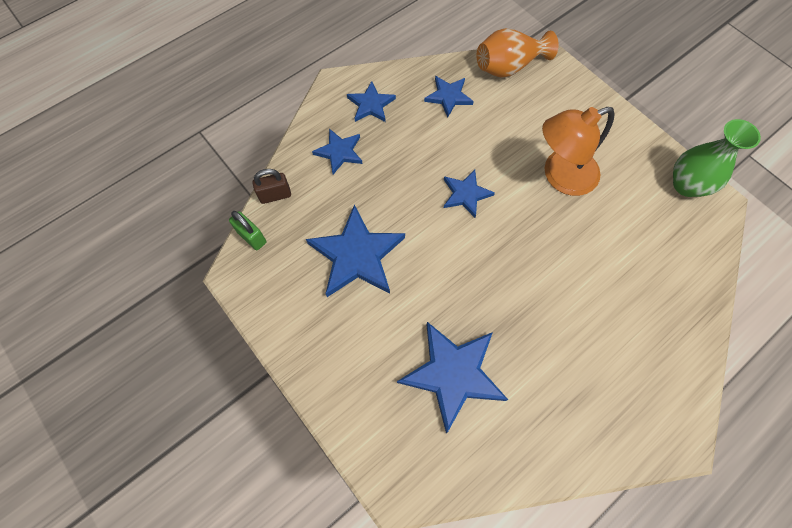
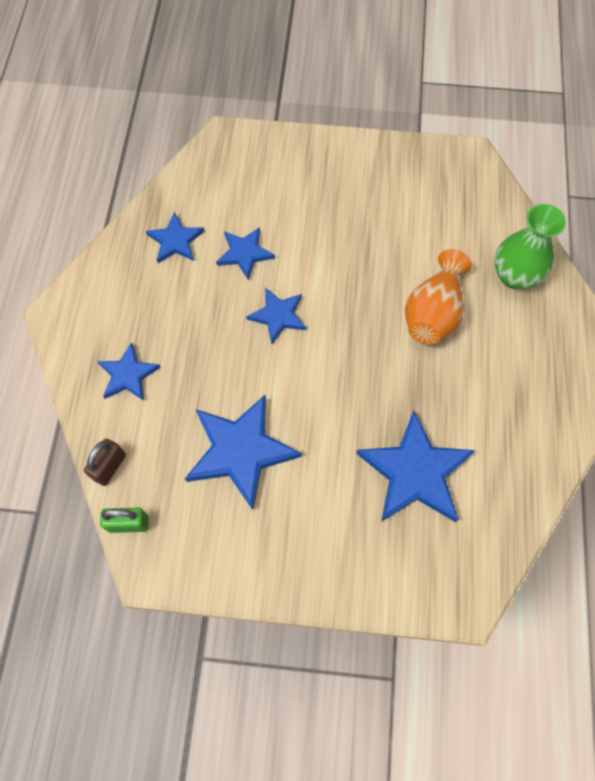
camera: 45 degrees left, 0 degrees up
blue star [347,81,396,122] -> blue star moved to [216,227,275,280]
orange vase [477,28,559,77] -> orange vase moved to [405,249,472,345]
orange lamp [542,107,615,196] -> none
green vase [673,119,761,197] -> green vase moved to [494,204,566,289]

